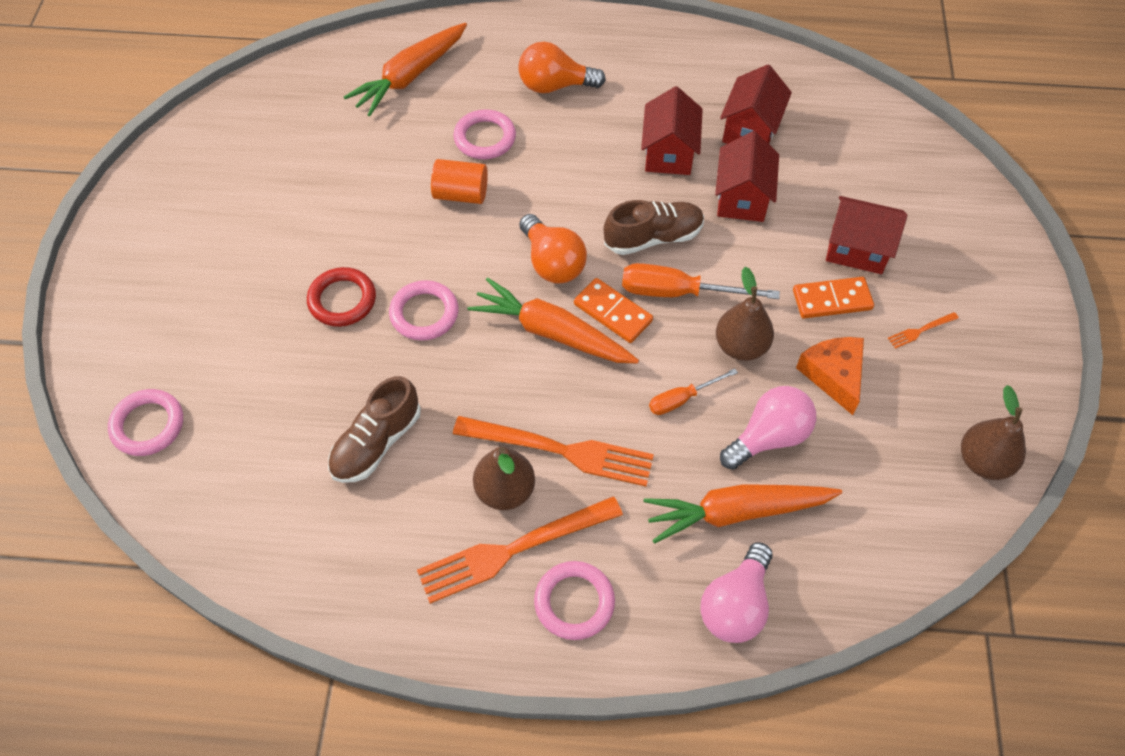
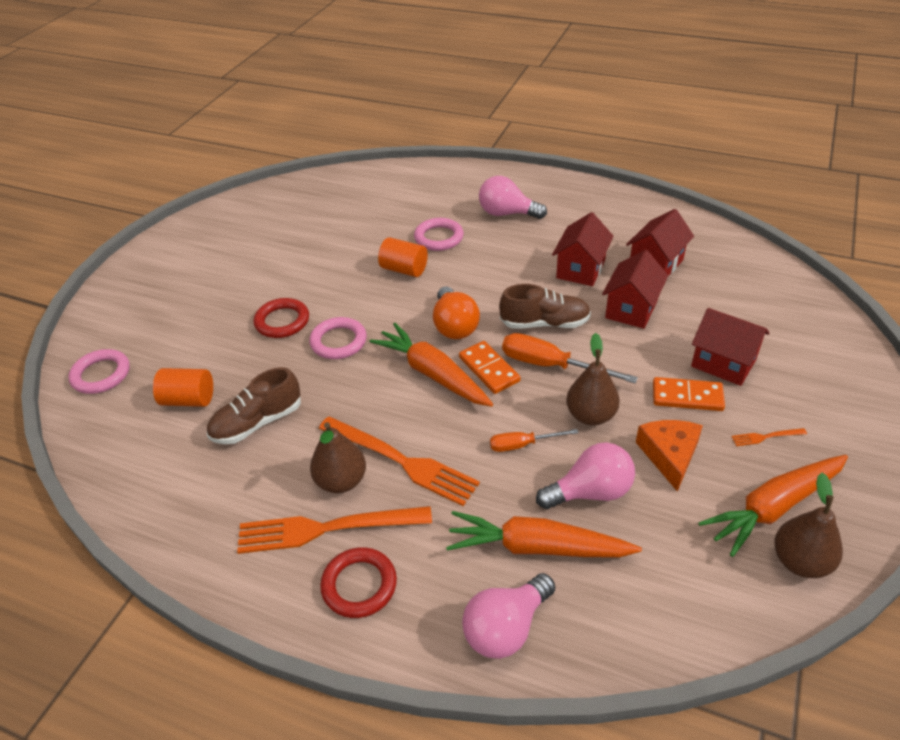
camera: 20 degrees right, 15 degrees down
orange carrot [344,23,467,116] -> orange carrot moved to [698,455,848,557]
orange light bulb [518,42,606,93] -> pink light bulb [479,176,547,219]
pink ring [534,561,615,640] -> red ring [320,547,397,618]
none -> orange cylinder [153,368,213,407]

